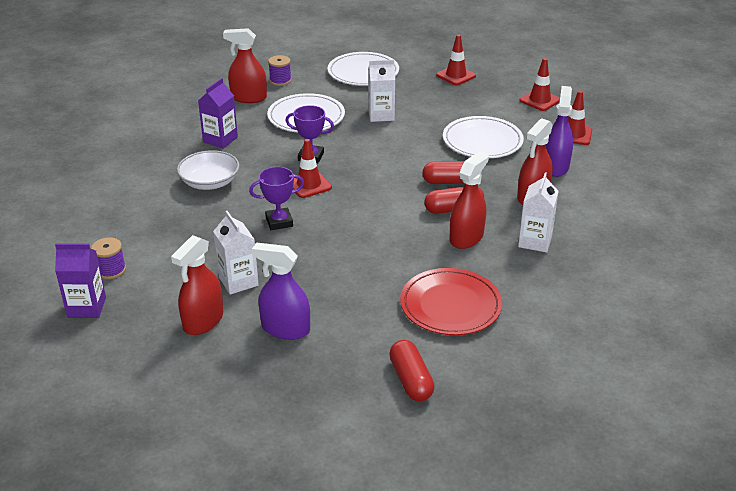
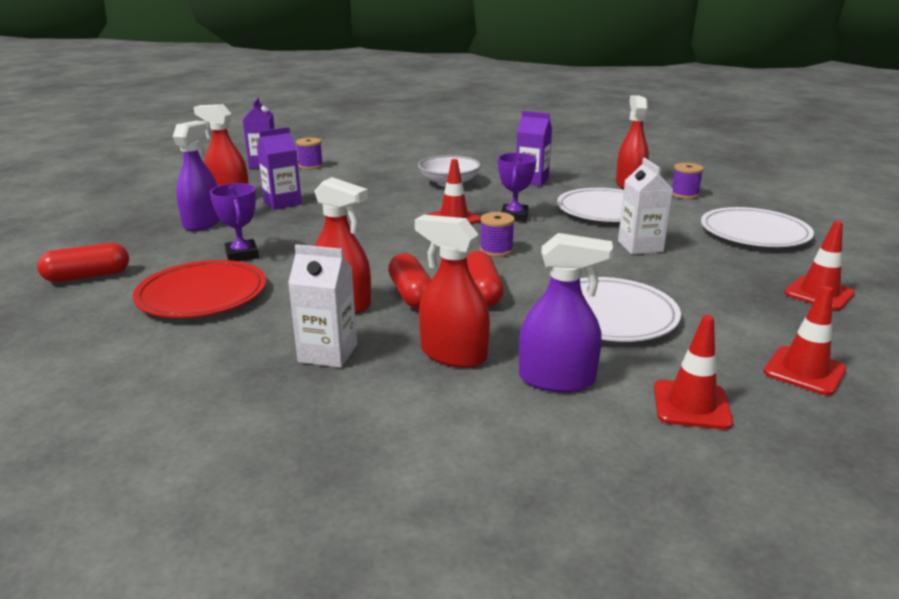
camera: 85 degrees right, 10 degrees down
white carton [213,211,259,295] -> purple carton [257,127,302,210]
purple trophy [249,167,304,230] -> purple trophy moved to [210,183,259,261]
none -> purple spool [480,212,515,257]

